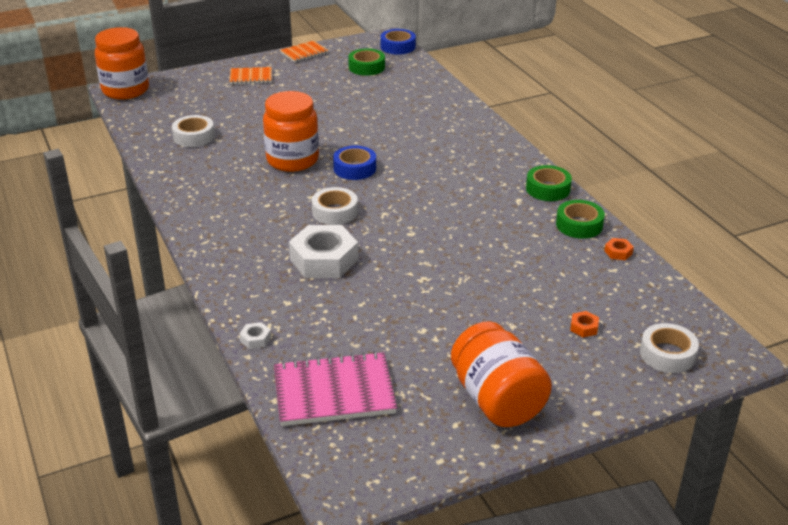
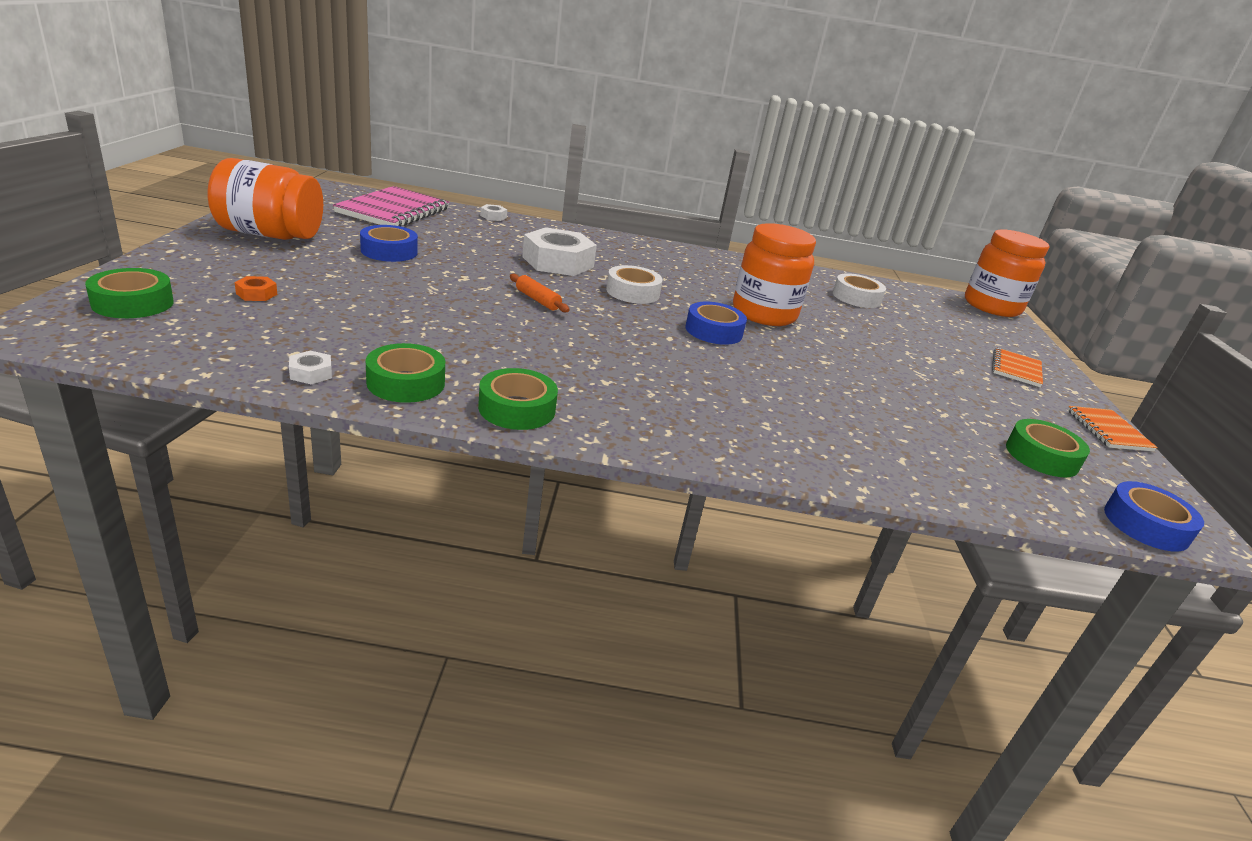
camera: 115 degrees right, 5 degrees down
orange nut [604,238,634,260] -> white nut [289,350,332,384]
white tape [640,323,699,373] -> green tape [85,268,174,318]
none -> blue tape [360,225,418,262]
none -> orange rolling pin [510,274,570,312]

